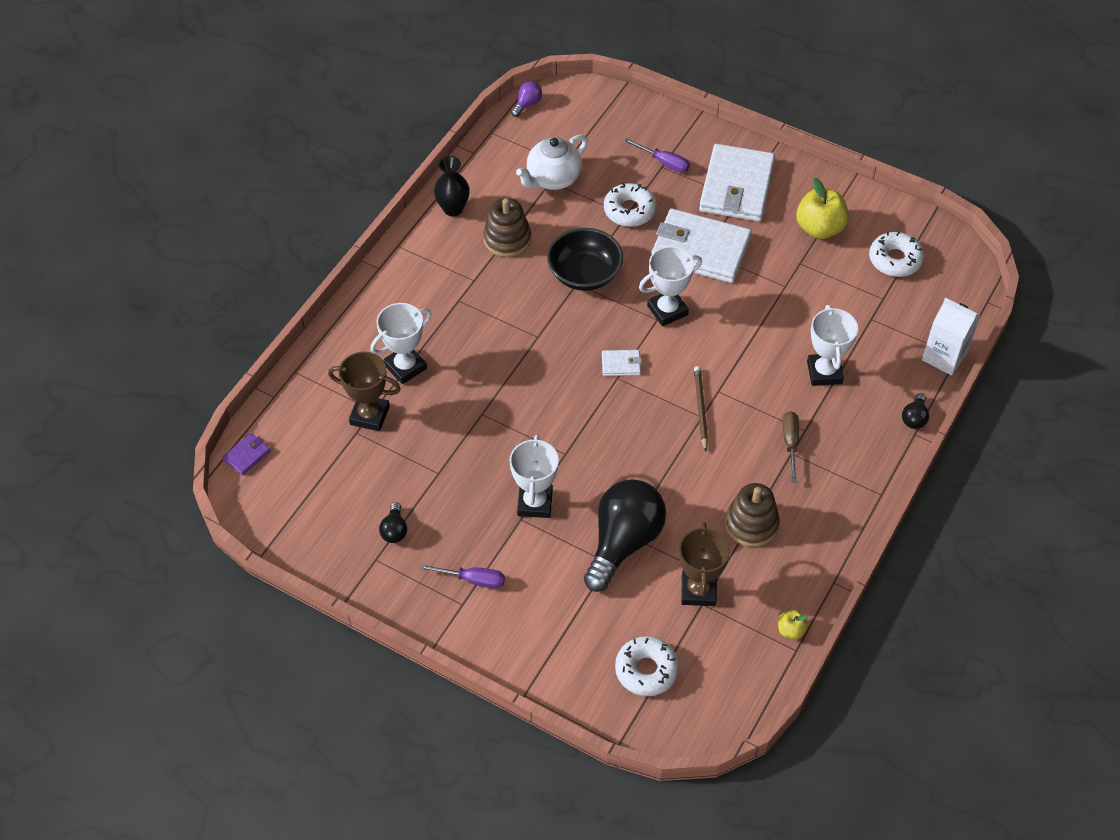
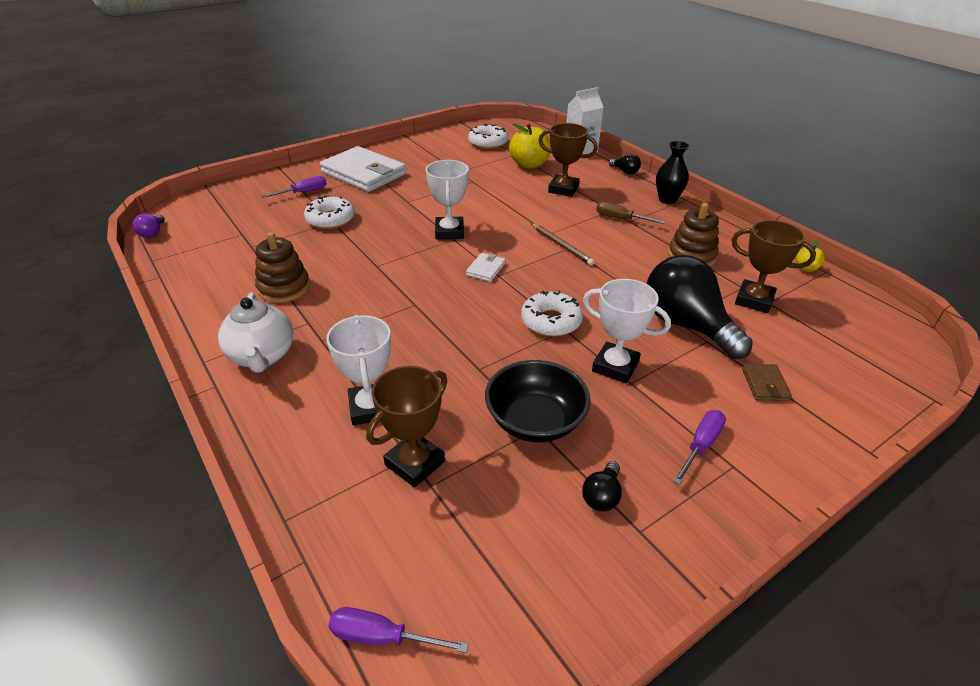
camera: 65 degrees left, 15 degrees down
purple wallet [222,433,271,475] -> purple screwdriver [328,607,469,653]
black light bulb [379,502,407,543] -> black light bulb turned 90 degrees clockwise [582,461,622,511]
black vase [434,156,470,216] -> black vase moved to [656,141,690,204]
purple light bulb [511,81,542,117] -> purple light bulb turned 150 degrees counterclockwise [132,213,165,238]
white teapot [516,134,588,190] -> white teapot moved to [218,293,293,373]
black bowl [547,228,623,291] -> black bowl moved to [485,360,591,442]
white donut [615,636,679,696] -> white donut moved to [521,290,583,337]
white wallet [651,209,752,283] -> none
brown pencil [694,366,708,452] -> brown pencil turned 150 degrees counterclockwise [531,223,595,265]
yellow apple [796,178,849,239] -> yellow apple moved to [509,124,551,169]
white trophy [807,305,858,386] -> brown trophy [539,123,598,197]
none -> brown wallet [742,364,792,401]

